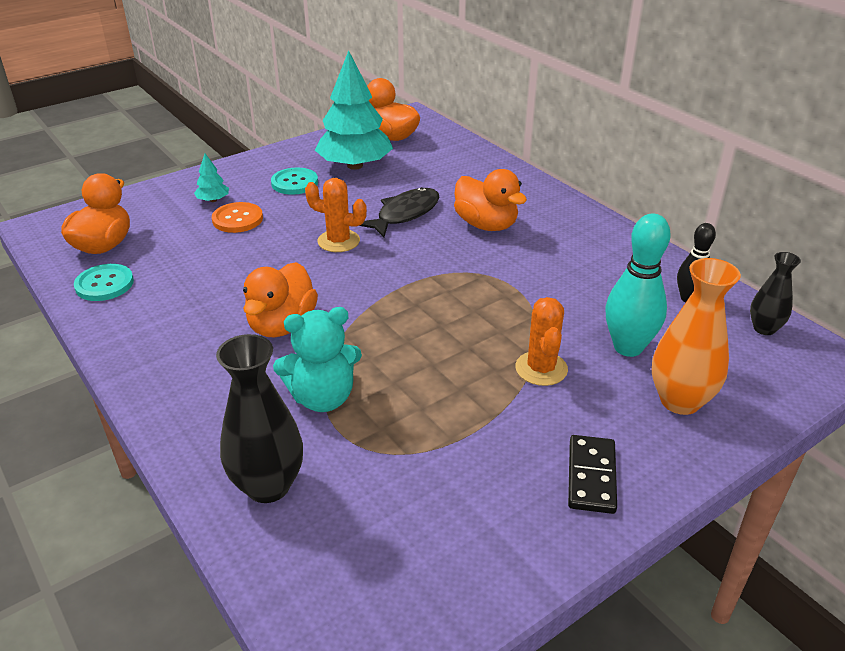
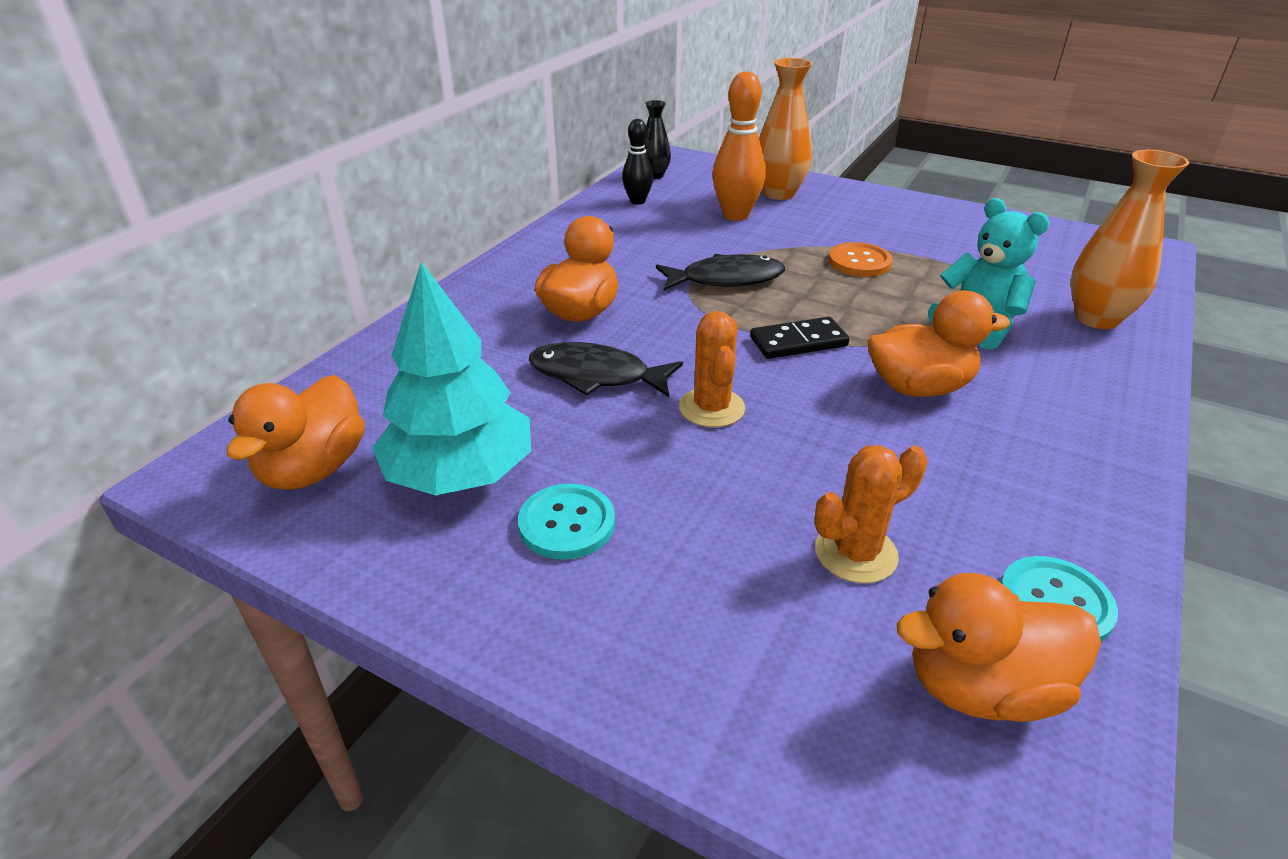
camera: 115 degrees left, 0 degrees up
turquoise tree [194,153,229,202] -> none
orange button [212,202,263,233] -> orange button moved to [828,242,893,277]
black vase [216,334,303,503] -> orange vase [1071,150,1189,329]
orange cactus [515,297,568,386] -> orange cactus moved to [815,445,928,584]
black domino [568,435,617,514] -> black domino moved to [750,317,849,359]
turquoise bowling pin [606,213,671,357] -> orange bowling pin [712,72,766,221]
none -> black fish [656,254,785,291]

